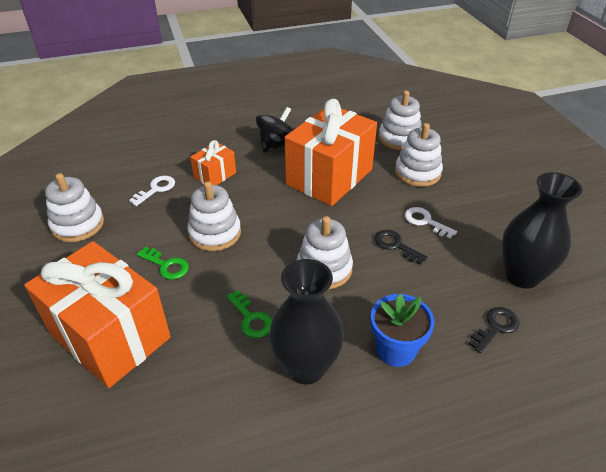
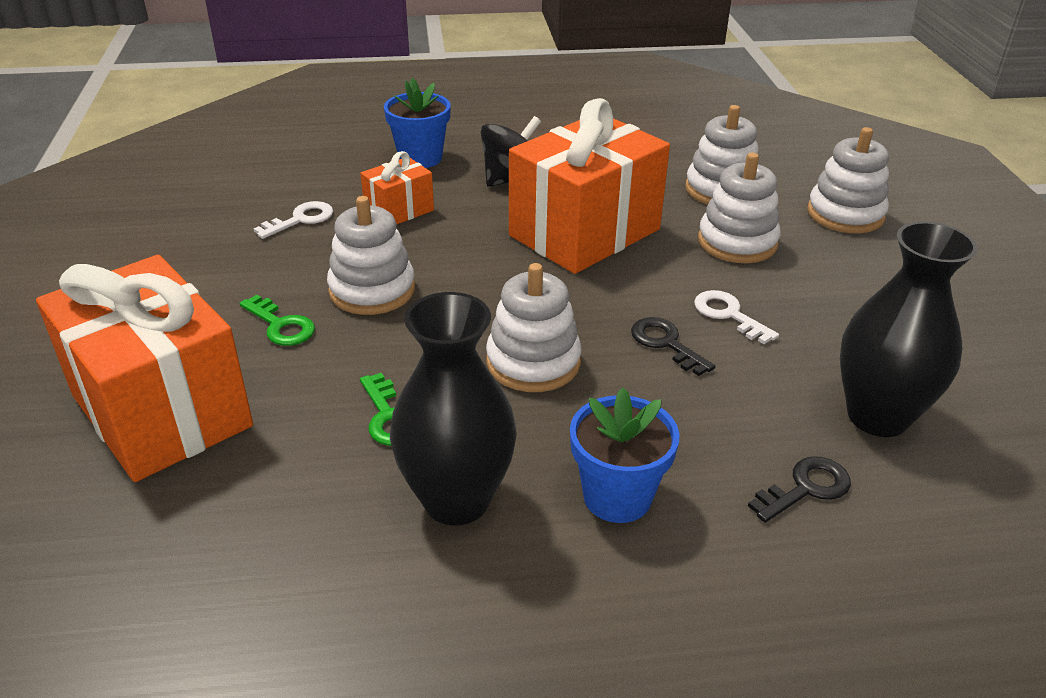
camera: 10 degrees right, 5 degrees down
white stacking toy [45,173,104,242] -> white stacking toy moved to [807,127,889,233]
none -> blue flower pot [384,78,451,168]

